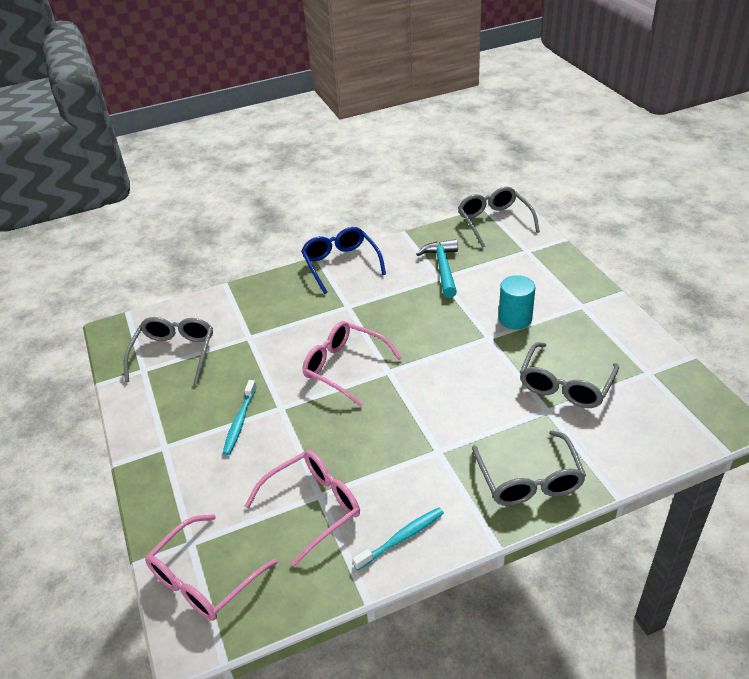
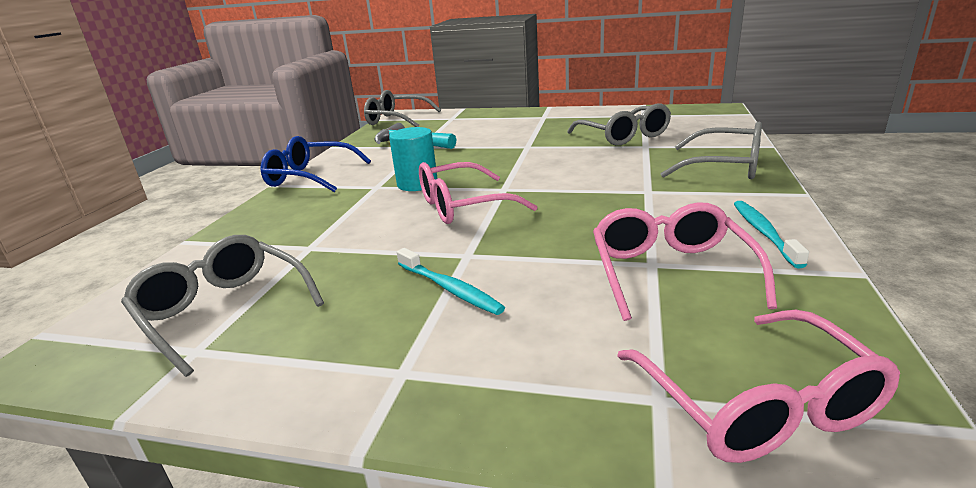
camera: 55 degrees left, 15 degrees down
turquoise cylinder [499,275,535,330] -> turquoise cylinder moved to [389,127,437,191]

